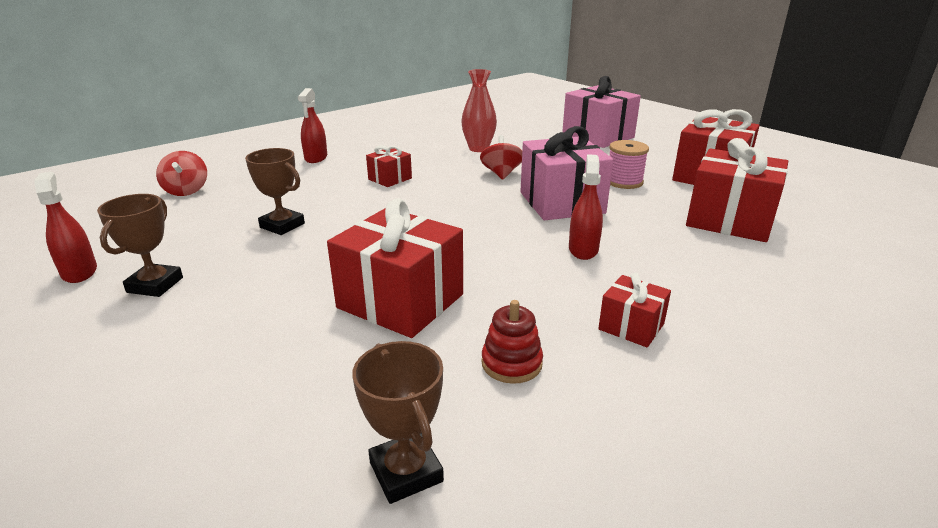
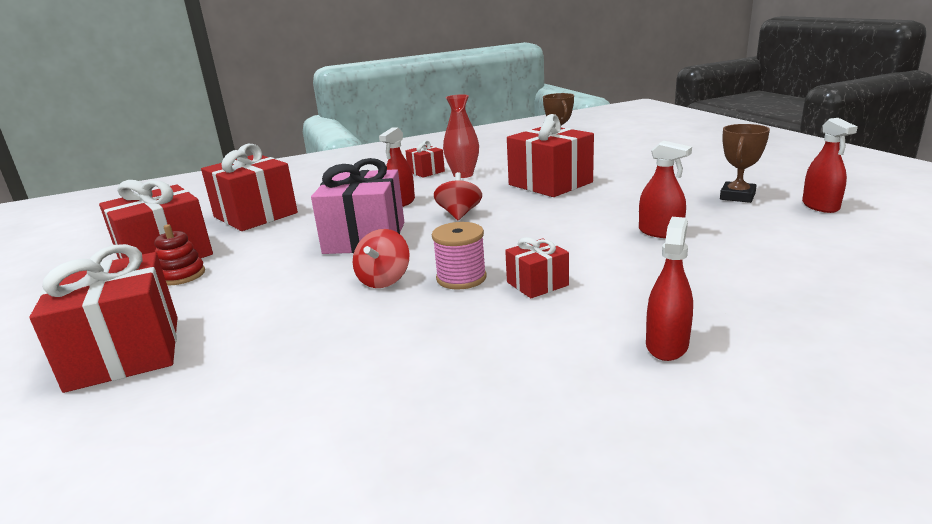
camera: 160 degrees left, 5 degrees down
red spinning top [156,151,207,196] -> red spinning top moved to [434,172,482,220]
brown trophy [245,148,305,235] -> red spray bottle [639,141,692,238]
red vase [461,69,497,152] -> red vase moved to [443,94,479,178]
red stacking toy [481,300,543,384] -> red stacking toy moved to [154,224,205,285]
pink gift [562,76,641,148] -> red gift [29,244,178,393]
pink spool [609,140,649,189] -> pink spool moved to [432,222,487,290]

